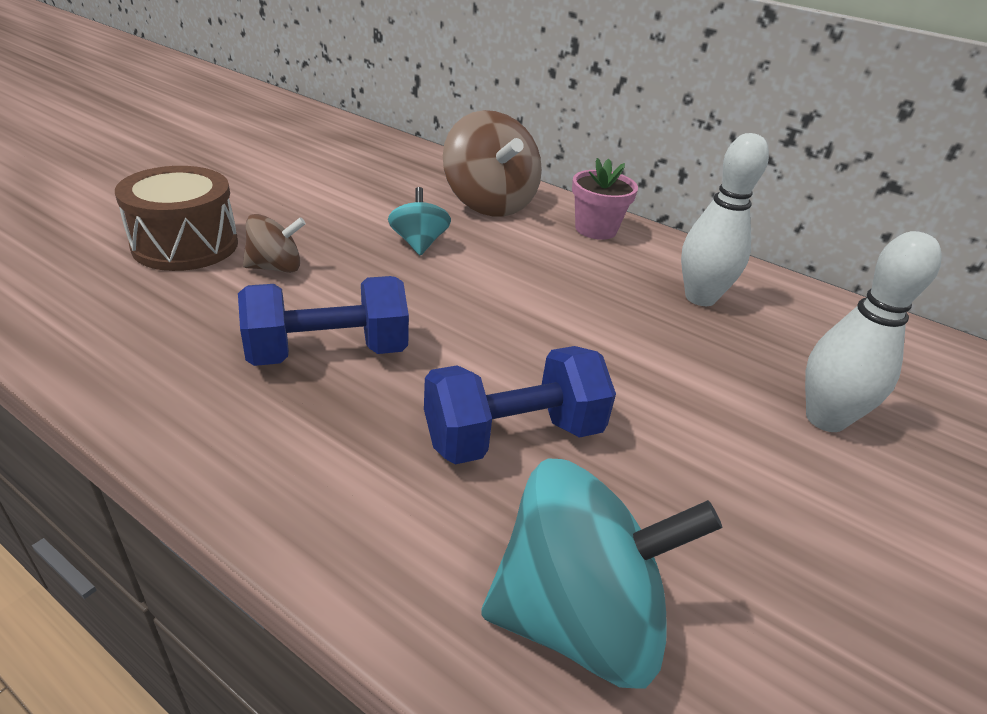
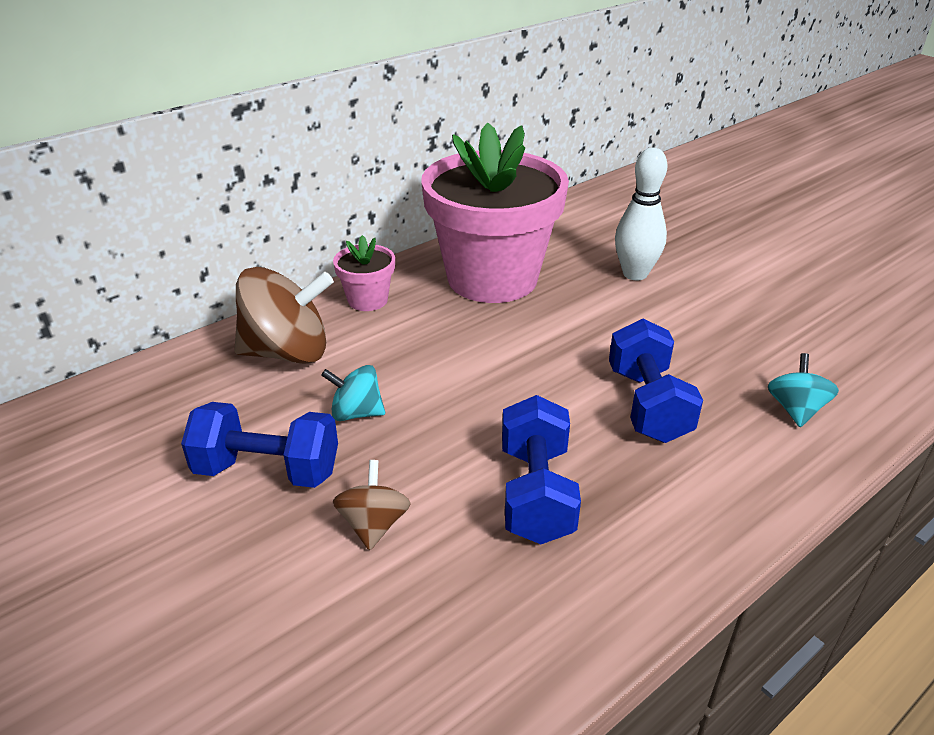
camera: 70 degrees left, 0 degrees up
brown drum [115,166,238,271] -> none
turquoise spinning top [481,458,722,689] -> turquoise spinning top [768,353,839,427], size x0.53
white bowling pin [681,133,769,306] -> pink flower pot [421,123,569,303]
none -> blue dumbbell [181,402,338,488]

